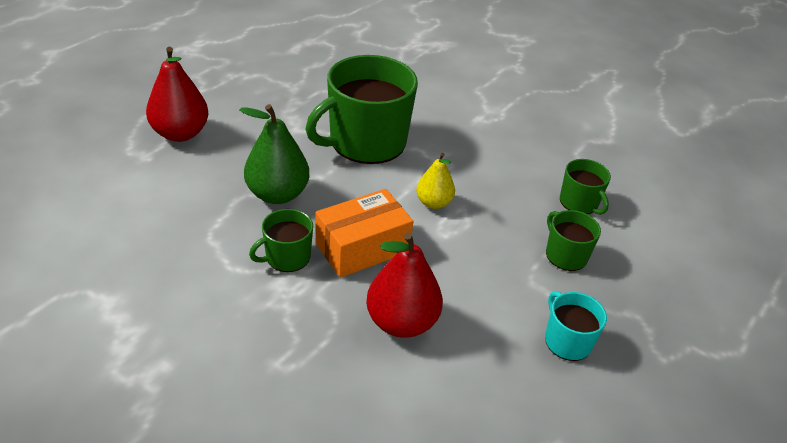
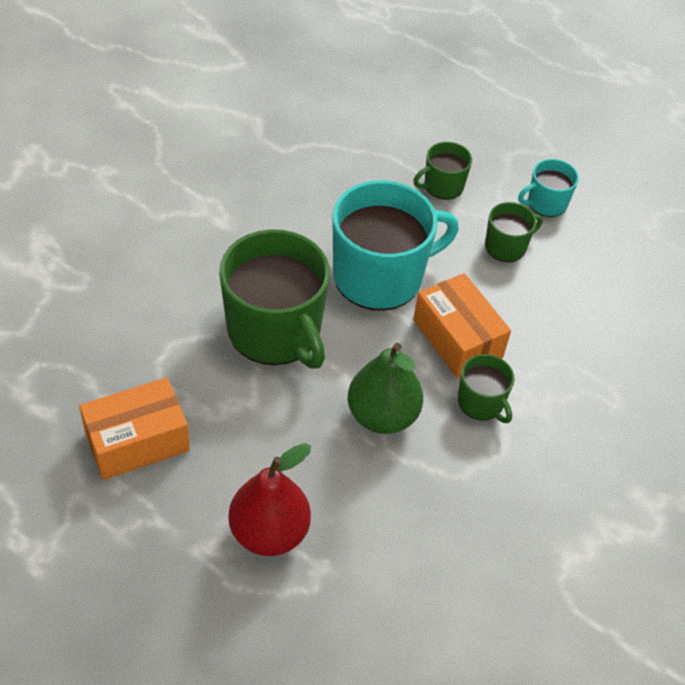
camera: 90 degrees left, 10 degrees up
red pear [366,232,443,338] -> none
yellow pear [416,153,455,209] -> turquoise mug [332,180,459,311]
green mug [560,159,611,215] -> green mug moved to [485,202,542,262]
none -> orange box [79,377,190,480]

